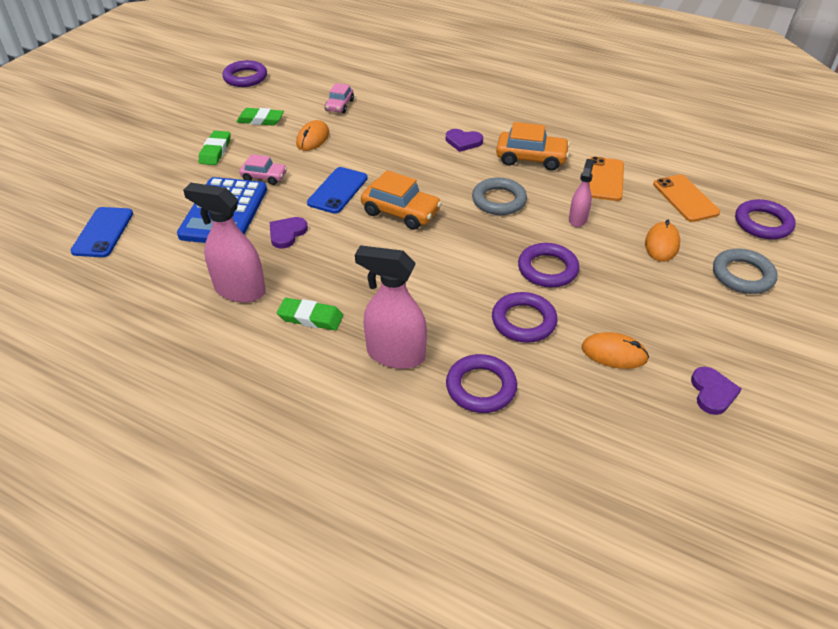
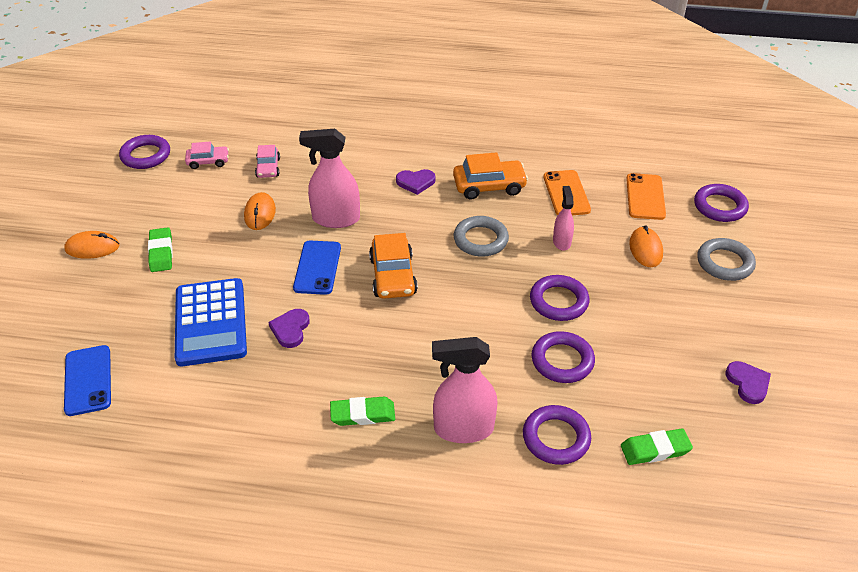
camera: 20 degrees left, 0 degrees up
pink spray bottle [183,183,266,303] -> pink spray bottle moved to [299,129,360,228]
green eraser [236,108,284,126] -> green eraser moved to [621,428,693,465]
pink car [240,154,287,185] -> pink car moved to [185,141,229,169]
orange car [361,170,442,230] -> orange car turned 75 degrees clockwise [369,233,418,299]
orange mouse [582,332,649,369] -> orange mouse moved to [64,231,120,259]
orange phone [653,174,720,222] -> orange phone turned 45 degrees clockwise [626,173,666,220]

